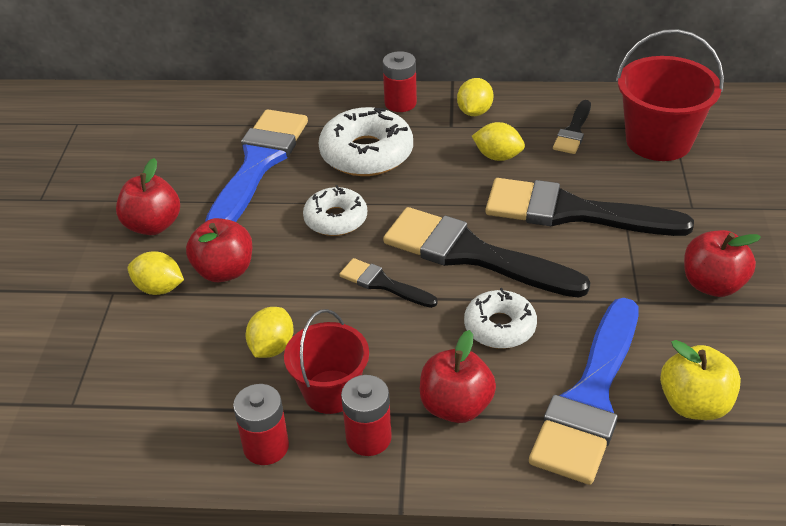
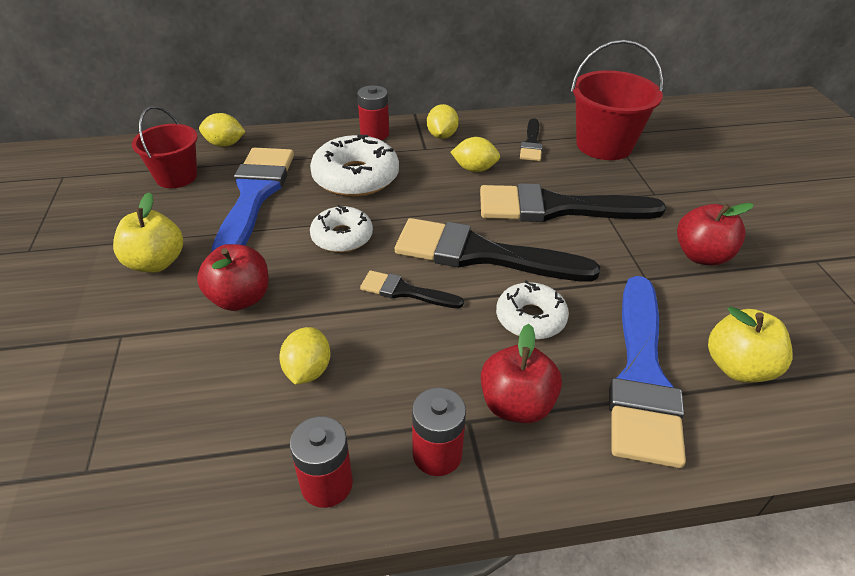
camera: 15 degrees left, 0 degrees up
red apple [116,158,180,235] -> yellow apple [113,192,183,273]
yellow lemon [128,252,184,295] -> yellow lemon moved to [199,113,245,147]
red bucket [284,309,369,414] -> red bucket moved to [132,106,198,188]

